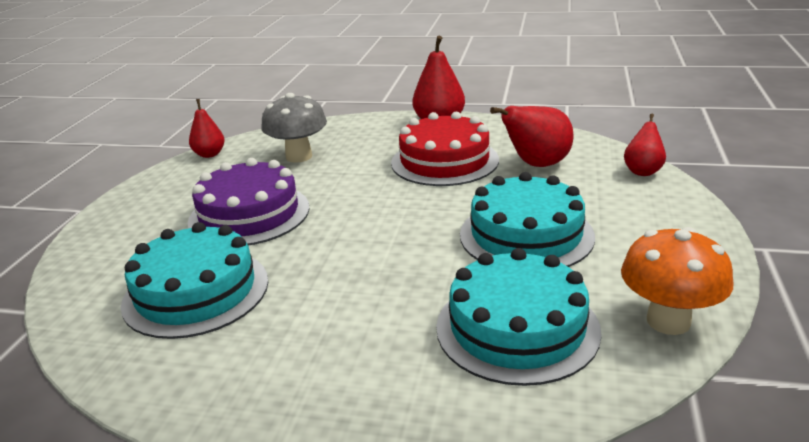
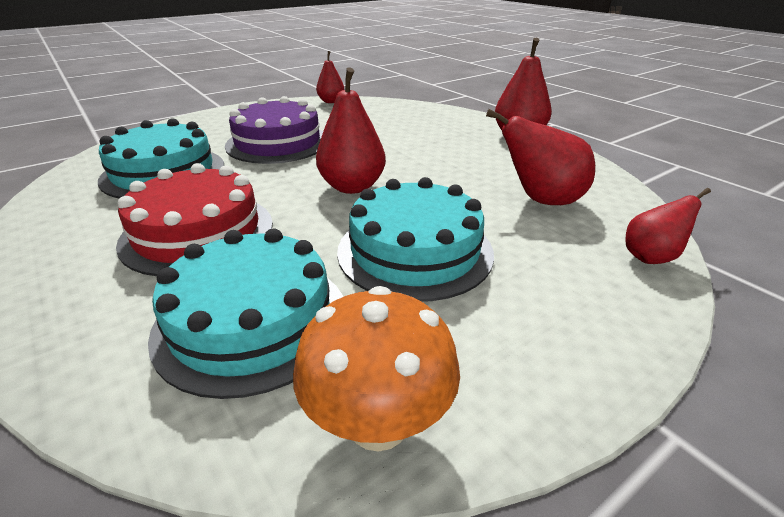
camera: 40 degrees right, 5 degrees up
grey mushroom [261,93,327,163] -> none
red cake [391,112,499,186] -> red cake moved to [116,163,273,276]
none -> red pear [316,68,386,194]

